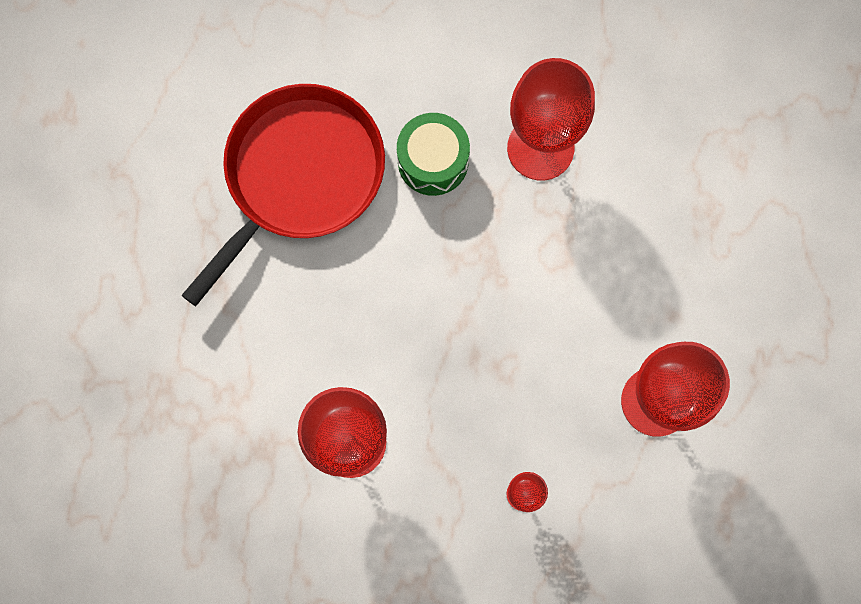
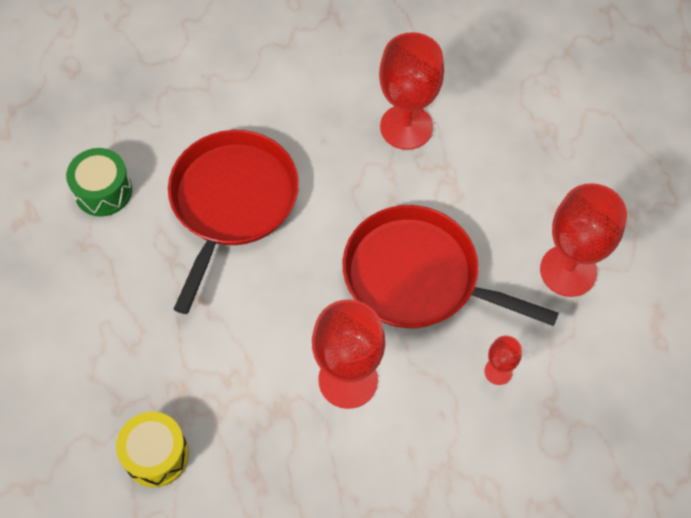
camera: 20 degrees left, 15 degrees down
green drum [397,113,470,196] -> green drum moved to [66,148,132,217]
none -> yellow drum [116,412,189,487]
none -> red pan [343,205,559,328]

